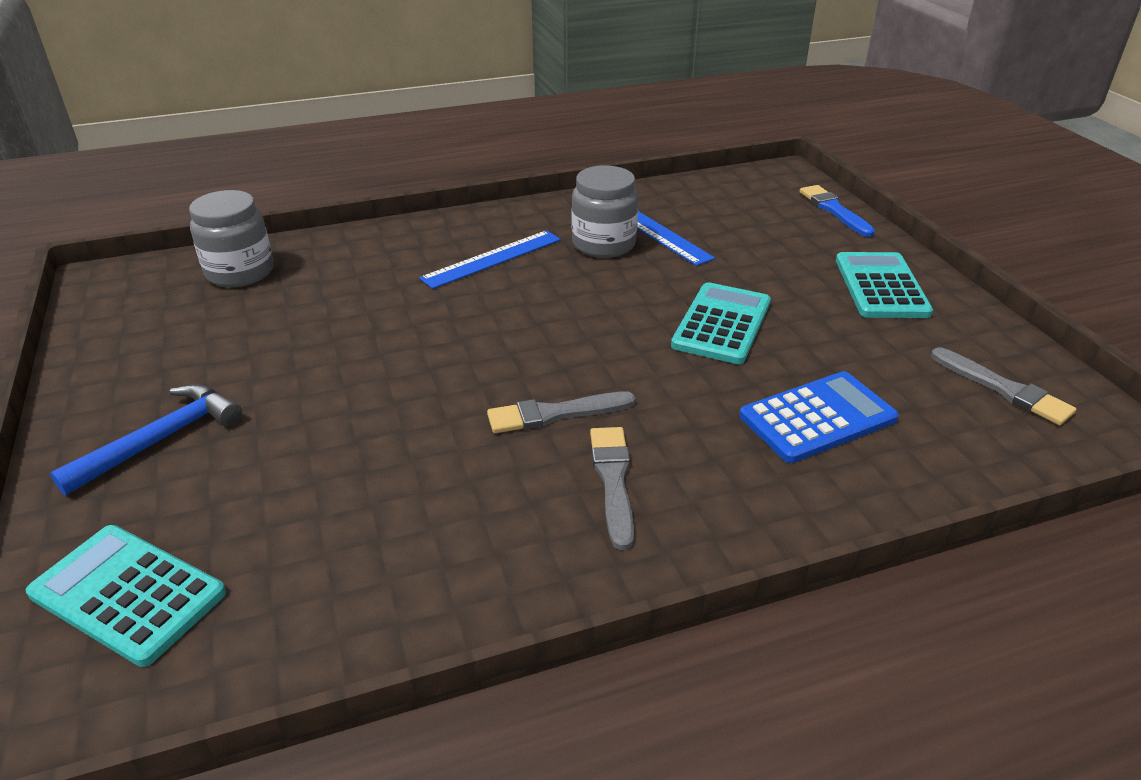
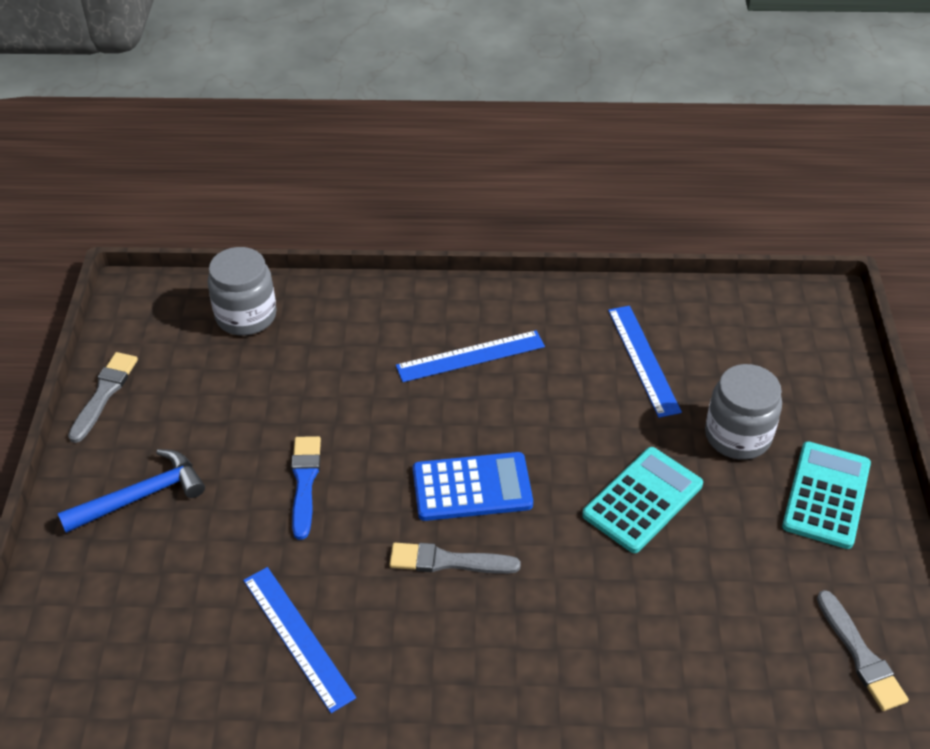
camera: 20 degrees right, 10 degrees up
turquoise calculator [26,525,226,667] -> none
grey jar [572,166,638,258] -> grey jar moved to [705,364,782,460]
grey brush [590,427,634,550] -> grey brush moved to [68,352,138,443]
blue calculator [739,371,899,463] -> blue calculator moved to [413,452,533,521]
blue brush [800,185,875,237] -> blue brush moved to [291,436,321,540]
none -> blue ruler [243,567,356,713]

